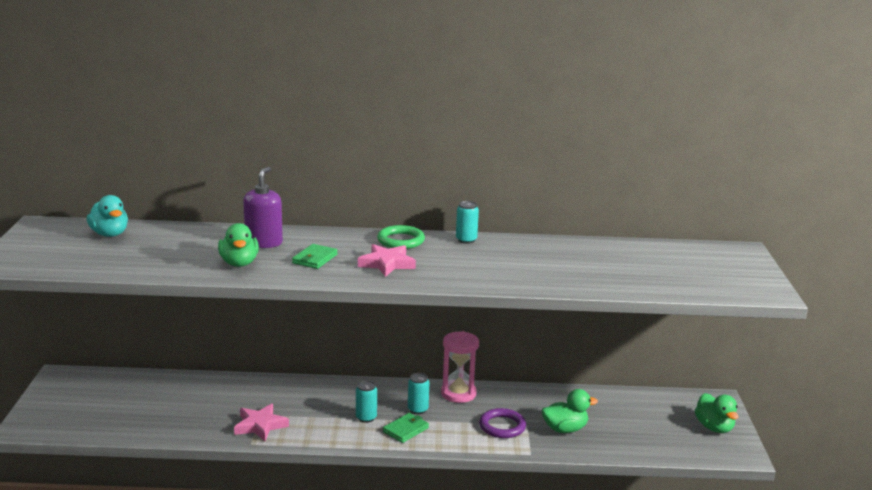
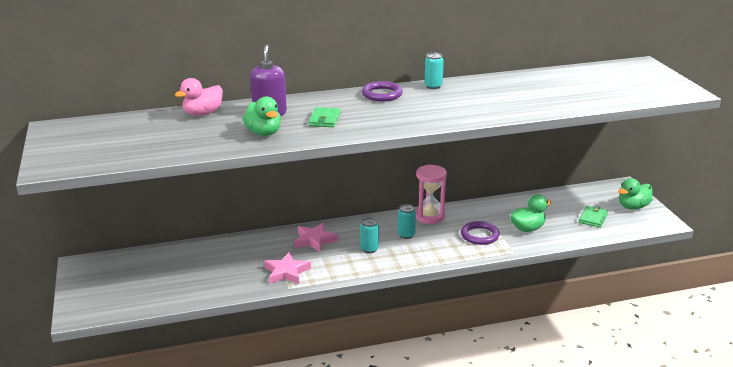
camera: 15 degrees left, 5 degrees up
turquoise duck [86,195,128,237] -> none
pink star [358,244,416,277] -> pink star moved to [294,223,338,253]
green ring [377,225,425,249] -> purple ring [362,81,403,101]
green wallet [383,413,429,443] -> green wallet moved to [579,206,608,228]
green duck [695,393,738,433] -> green duck turned 90 degrees clockwise [618,178,653,210]
none -> pink duck [175,78,223,116]

